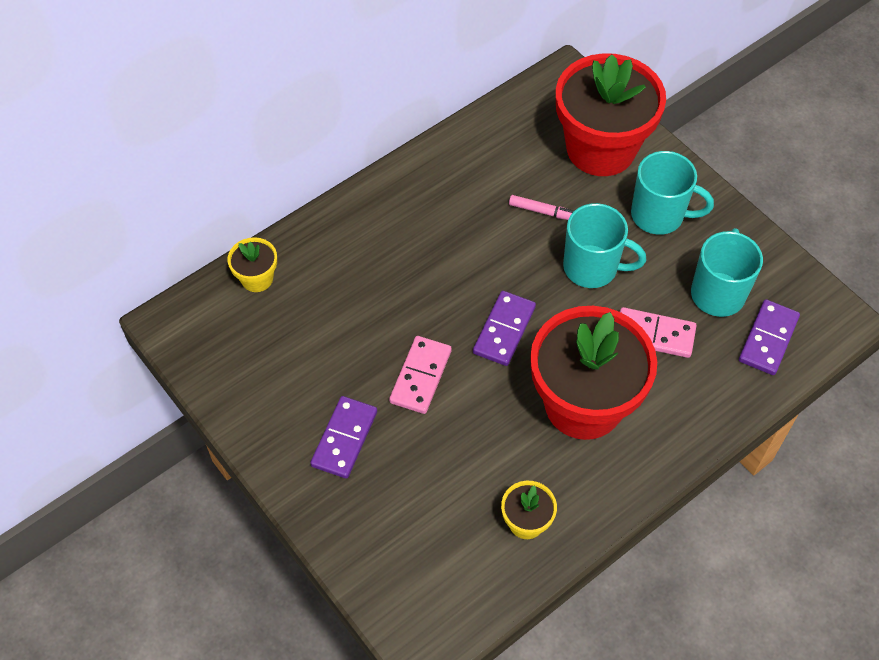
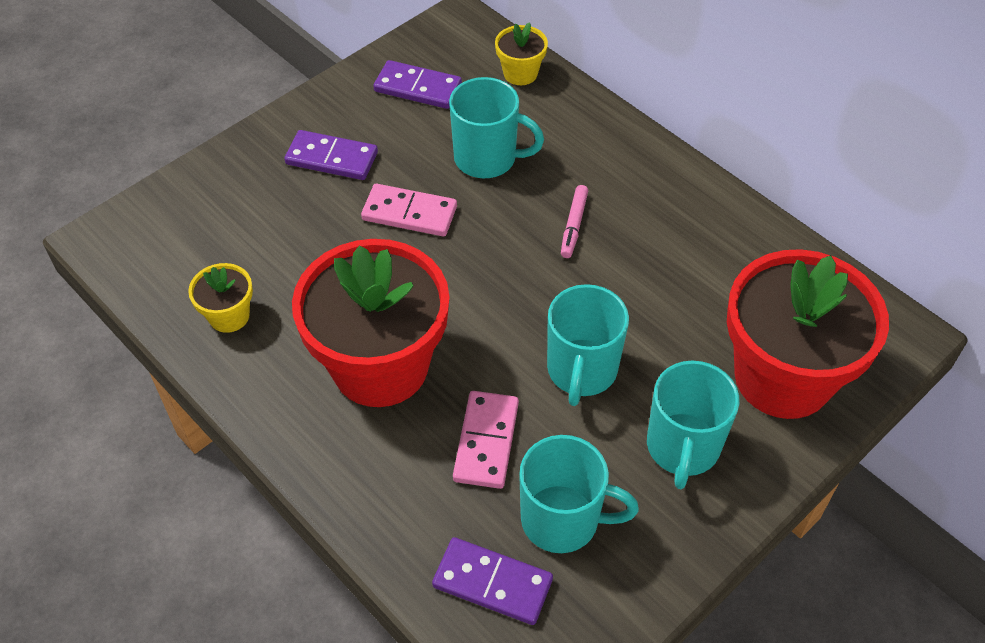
camera: 85 degrees right, 5 degrees down
purple domino [473,291,536,366] -> purple domino moved to [374,60,462,109]
pink marker [509,195,574,220] -> pink marker moved to [561,185,588,258]
none -> turquoise mug [449,77,544,178]

